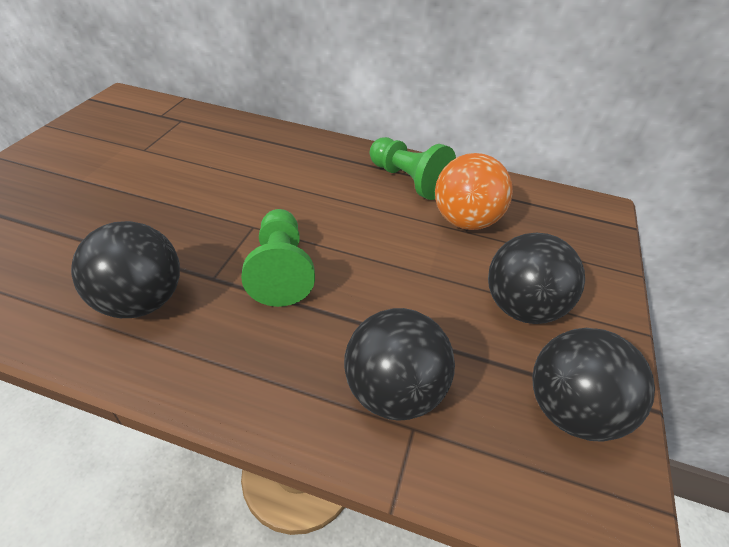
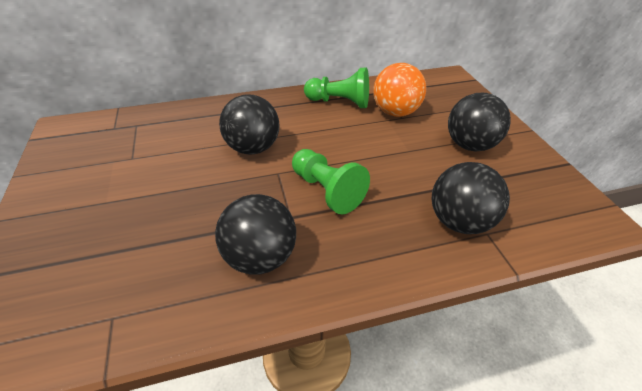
camera: 30 degrees left, 0 degrees up
black ball [532,328,655,442] -> black ball moved to [219,95,280,155]

